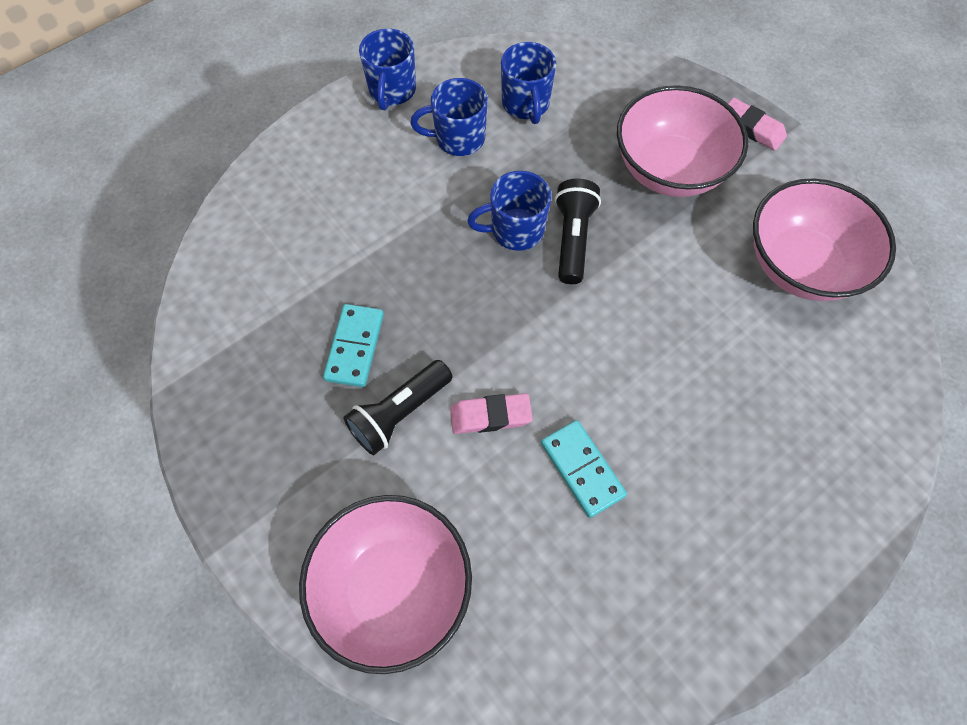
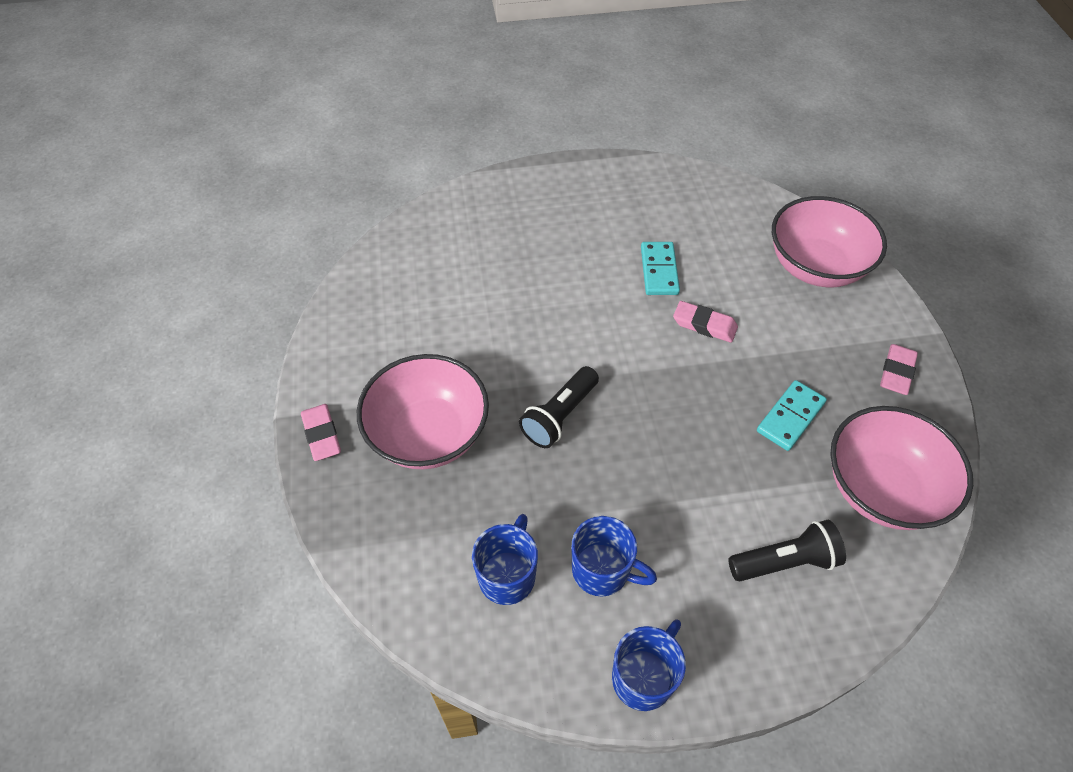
camera: 150 degrees left, 10 degrees down
black flashlight [343,360,453,455] -> black flashlight moved to [728,520,846,581]
blue mug [467,171,551,251] -> none
pink bowl [753,178,896,301] -> pink bowl moved to [830,406,973,530]
none -> pink eraser [880,344,918,395]

